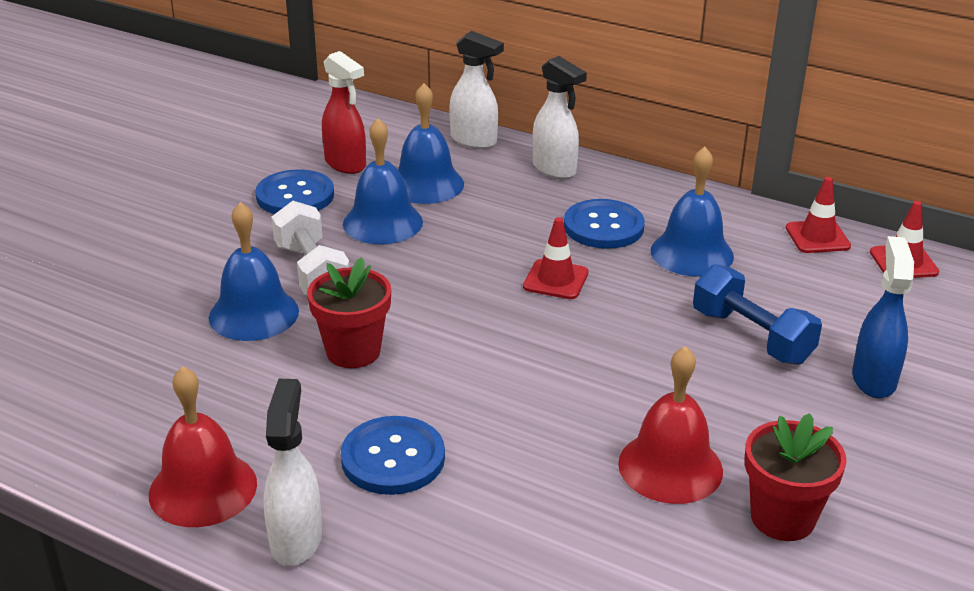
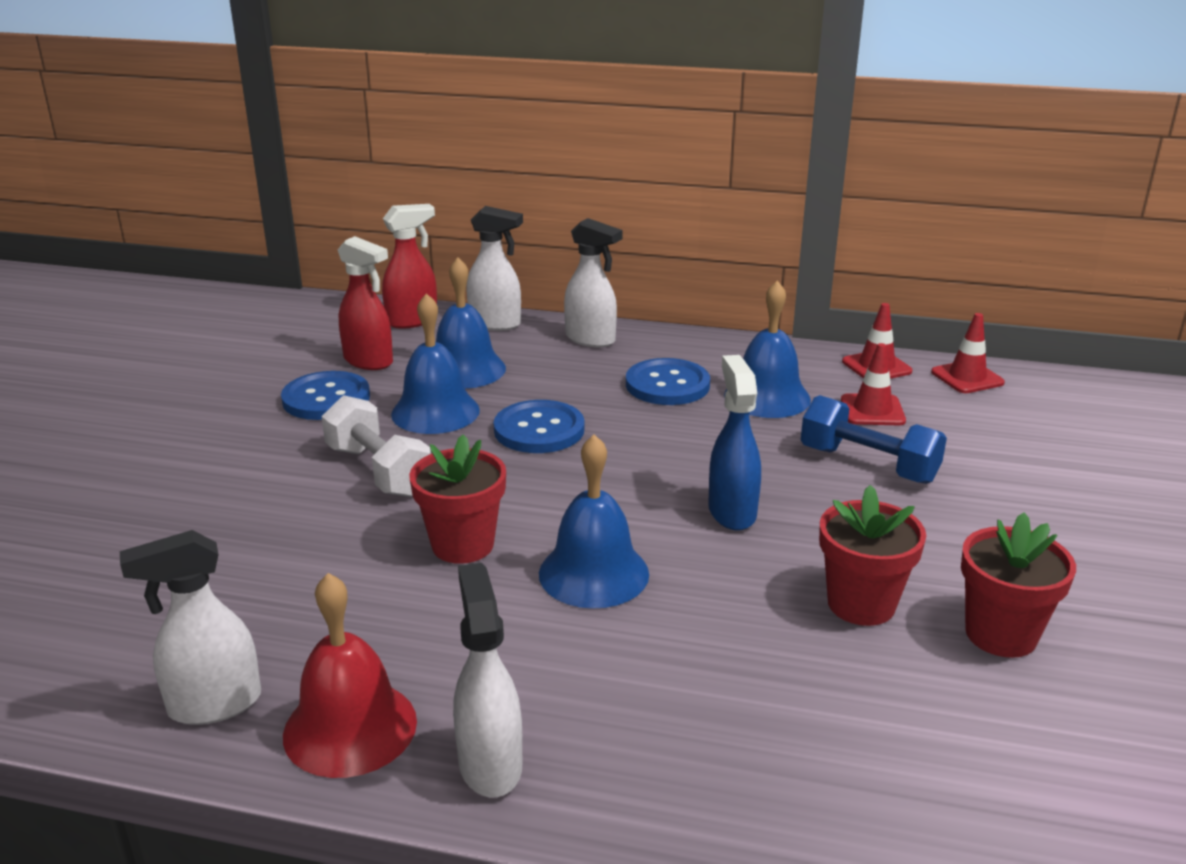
camera: 15 degrees left, 5 degrees down
blue bell [209,202,299,341] -> blue bell moved to [539,434,649,609]
blue button [341,416,445,495] -> blue button moved to [494,400,584,453]
red traffic cone [523,217,588,299] -> red traffic cone moved to [841,343,906,425]
red bell [618,346,723,504] -> red flower pot [819,485,926,626]
blue spray bottle [852,236,914,398] -> blue spray bottle moved to [708,355,761,531]
none -> white spray bottle [120,530,261,725]
none -> red spray bottle [382,204,437,329]

